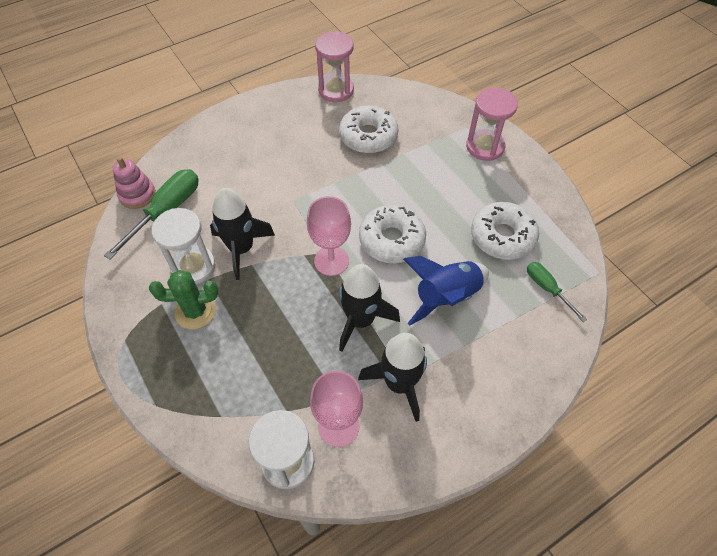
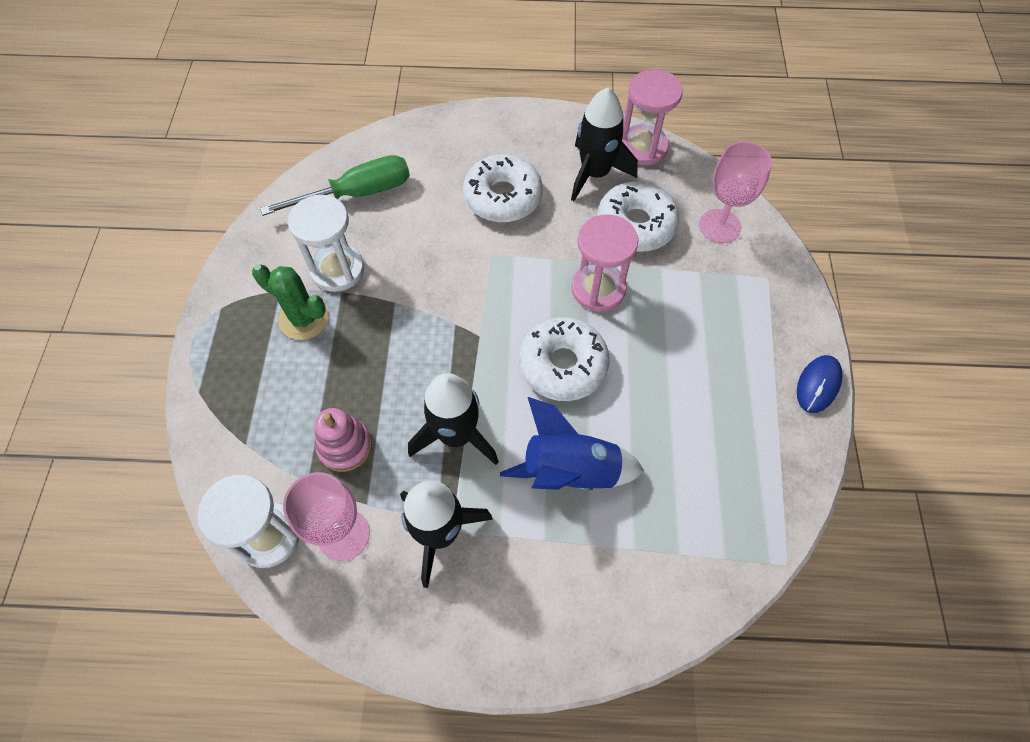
camera: 35 degrees right, 5 degrees up
pink stacking toy [113,157,156,209] -> pink stacking toy moved to [315,408,372,472]
black rocket [210,188,275,280] -> black rocket moved to [571,88,638,201]
pink goblet [307,196,351,276] -> pink goblet moved to [699,141,772,243]
pink hourglass [466,87,518,161] -> pink hourglass moved to [572,214,638,312]
white donut [471,202,539,260] -> white donut moved to [463,155,543,222]
green screwdriver [527,262,587,322] -> none
none -> blue mouse [797,355,843,413]

